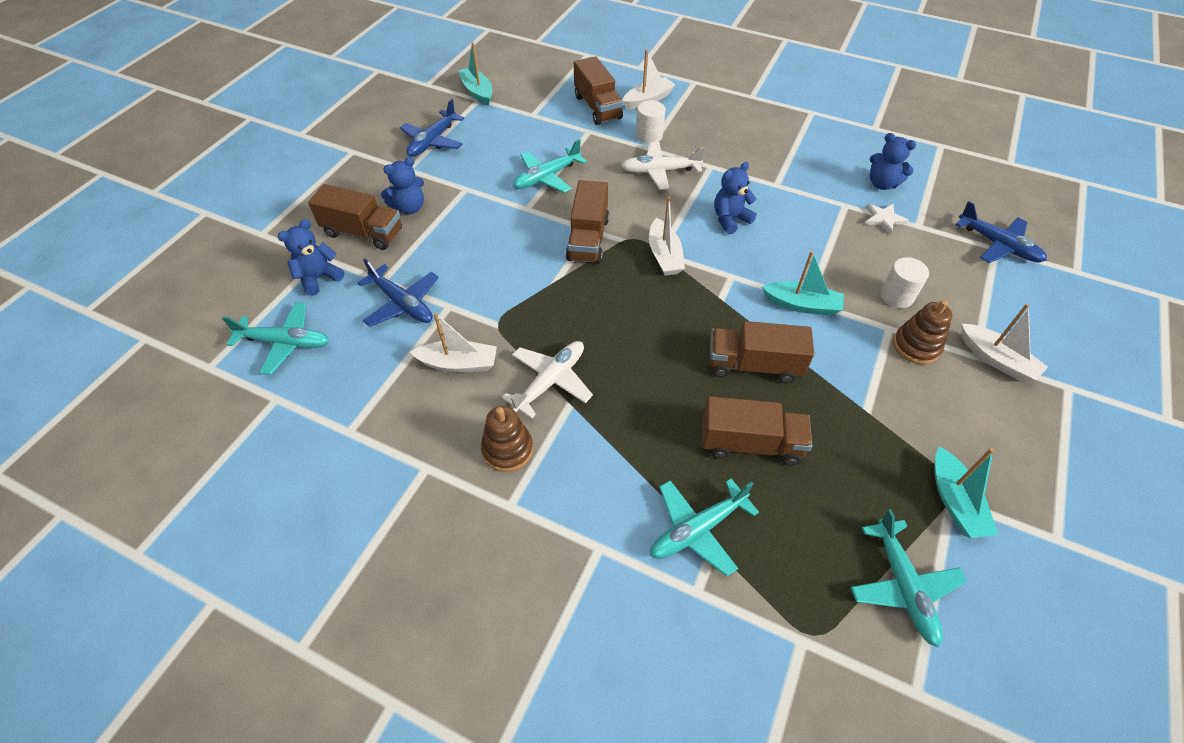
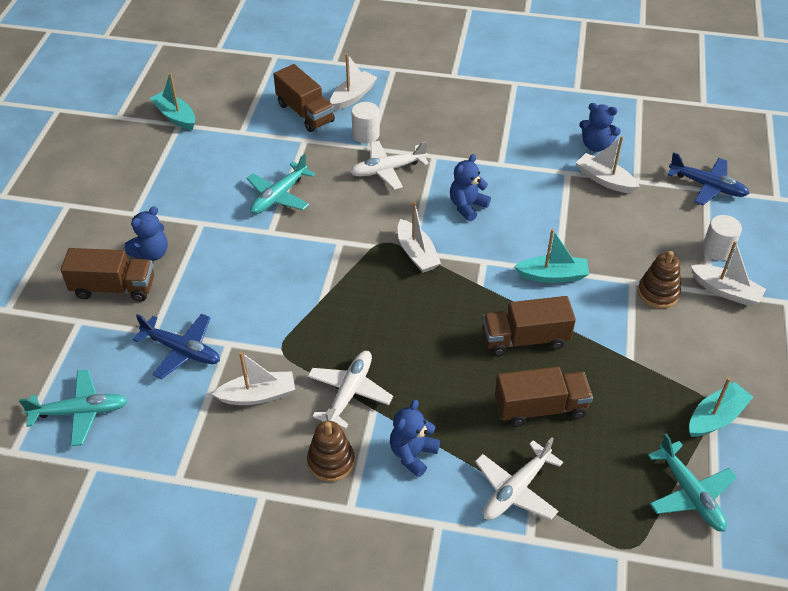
camera: 15 degrees left, 5 degrees down
blue teddy bear [278,219,344,296] -> blue teddy bear moved to [390,400,440,477]
blue plane [400,99,465,157] -> none
brown truck [566,180,609,264] -> none
turquoise plane [650,479,759,576] -> white plane [475,438,563,520]
white star [865,204,909,235] -> white boat [576,136,640,193]
white cylinder [880,257,929,308] -> white cylinder moved to [702,215,742,261]
turquoise boat [934,446,998,538] -> turquoise boat turned 105 degrees counterclockwise [689,377,753,437]

